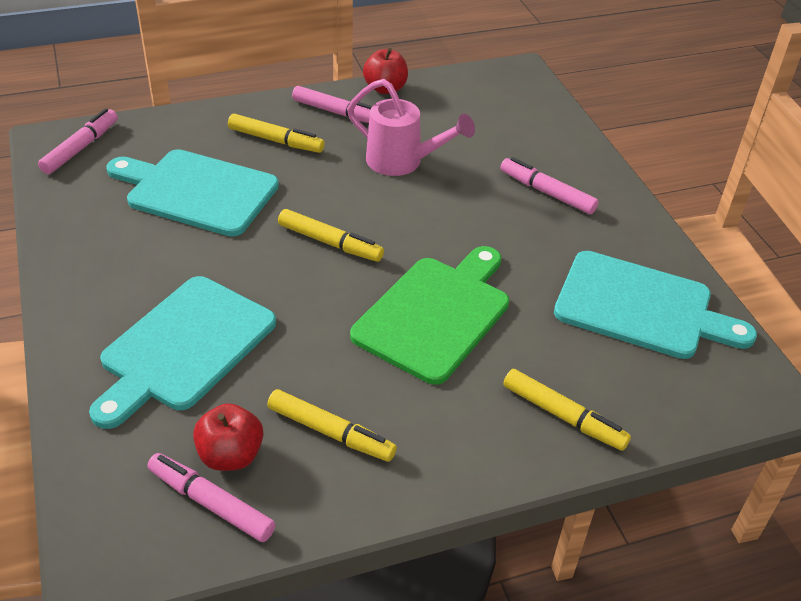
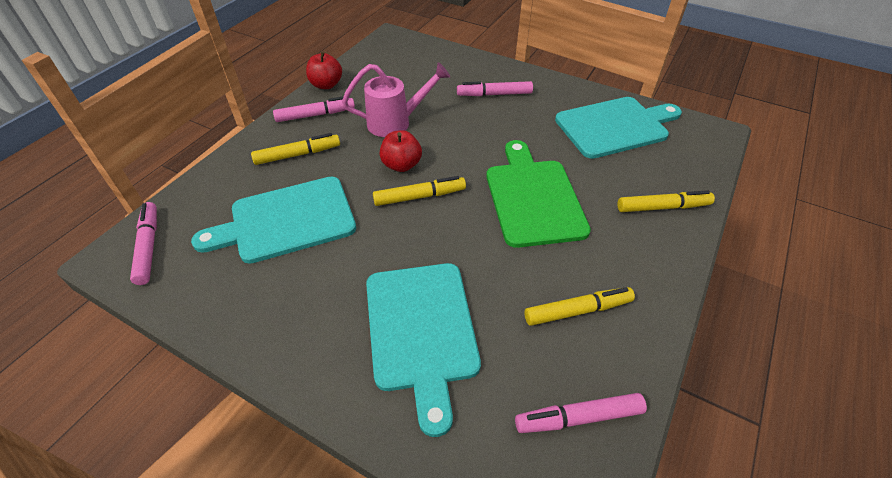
camera: 40 degrees left, 5 degrees up
red apple [193,403,263,471] -> red apple moved to [380,130,422,172]

